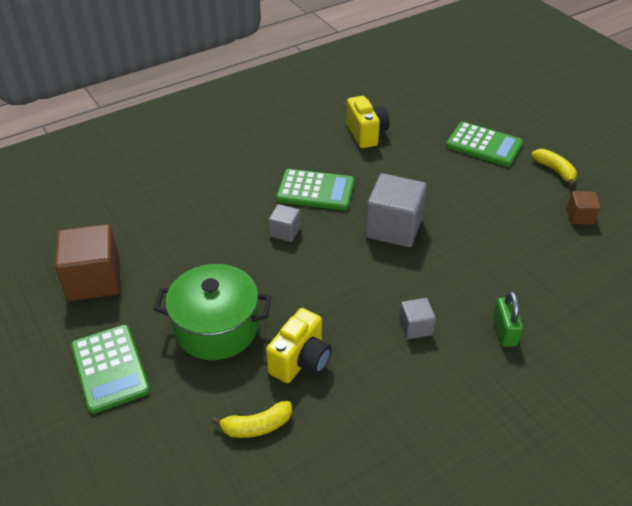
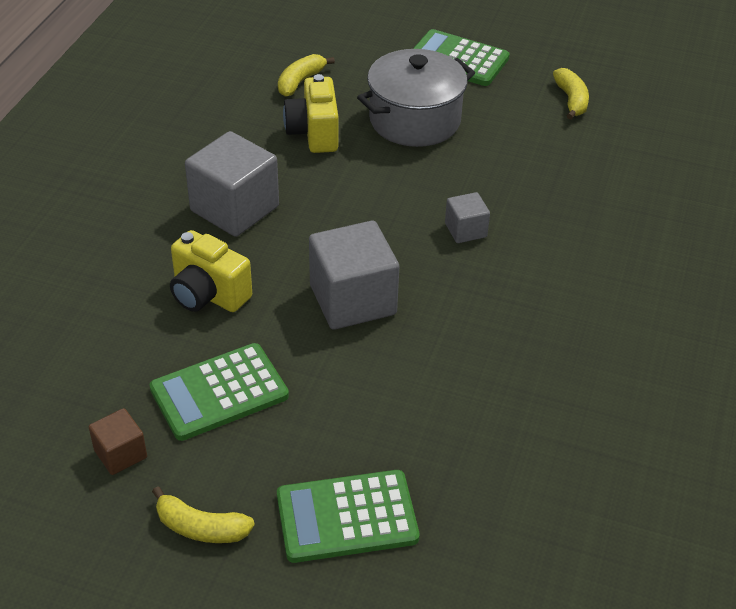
camera: 140 degrees right, 0 degrees up
brown cube [55,224,120,301] -> yellow banana [553,68,589,120]
green pot [153,264,271,360] -> grey pot [357,49,475,147]
green calculator [276,169,355,211] -> green calculator moved to [150,343,289,441]
yellow camera [346,96,390,148] -> yellow camera moved to [170,230,252,312]
grey cube [399,298,436,339] -> grey cube [185,131,279,237], size x1.96
green padlock [493,291,523,347] -> none

